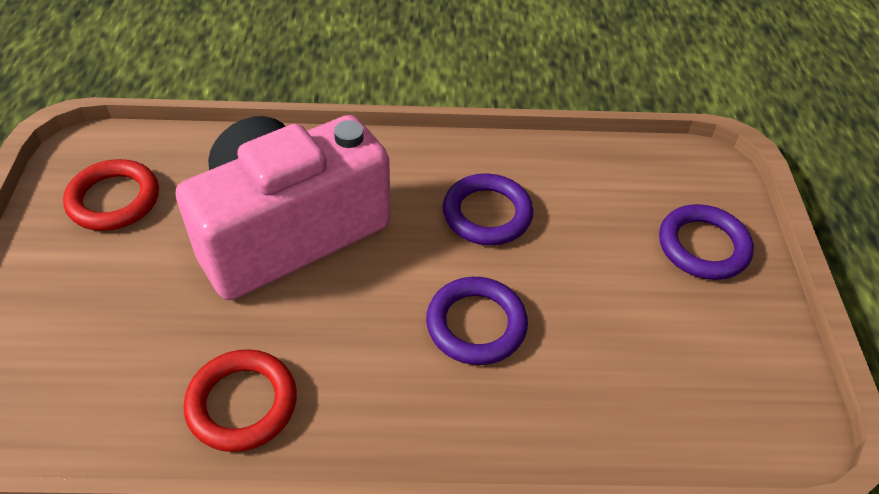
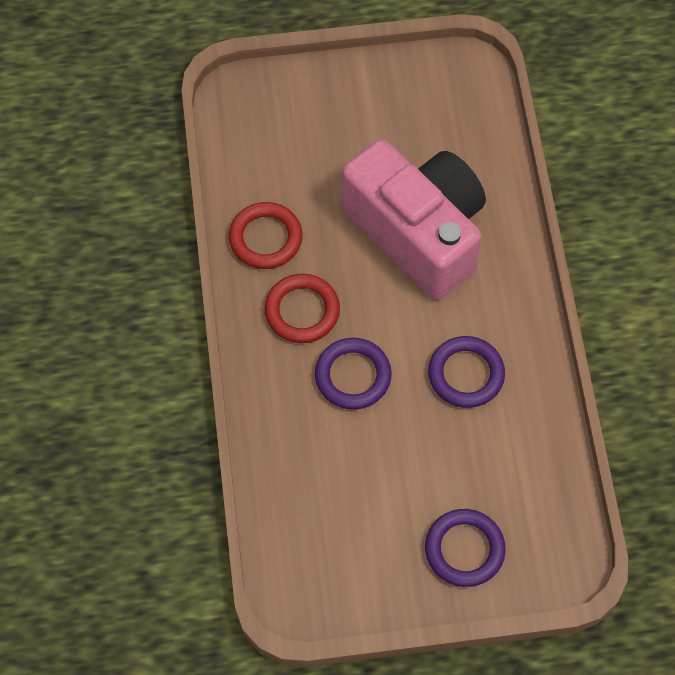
camera: 85 degrees right, 15 degrees up
red ring [63,159,159,231] -> red ring moved to [264,274,340,343]

